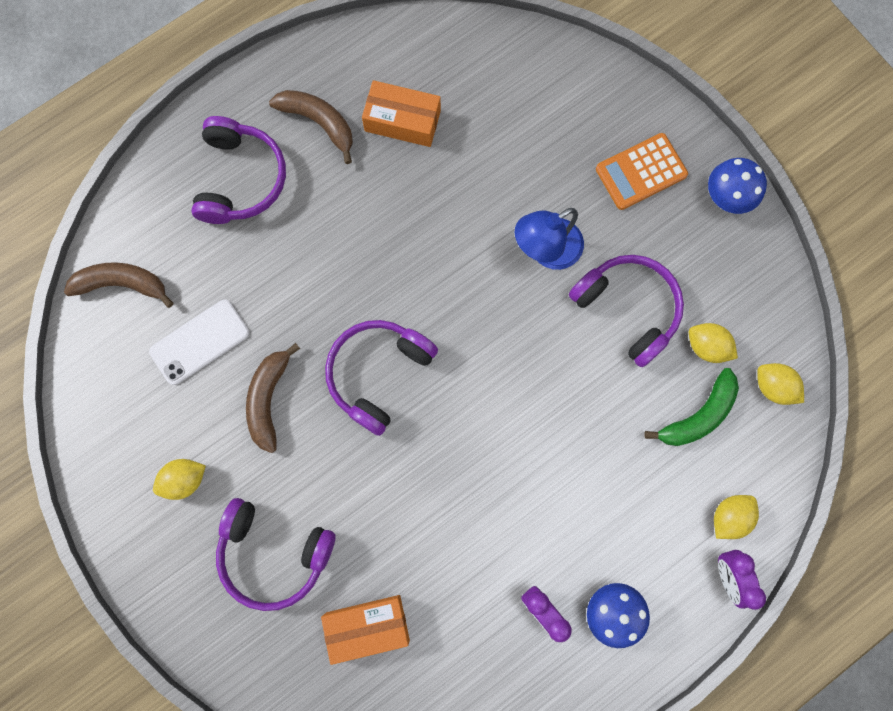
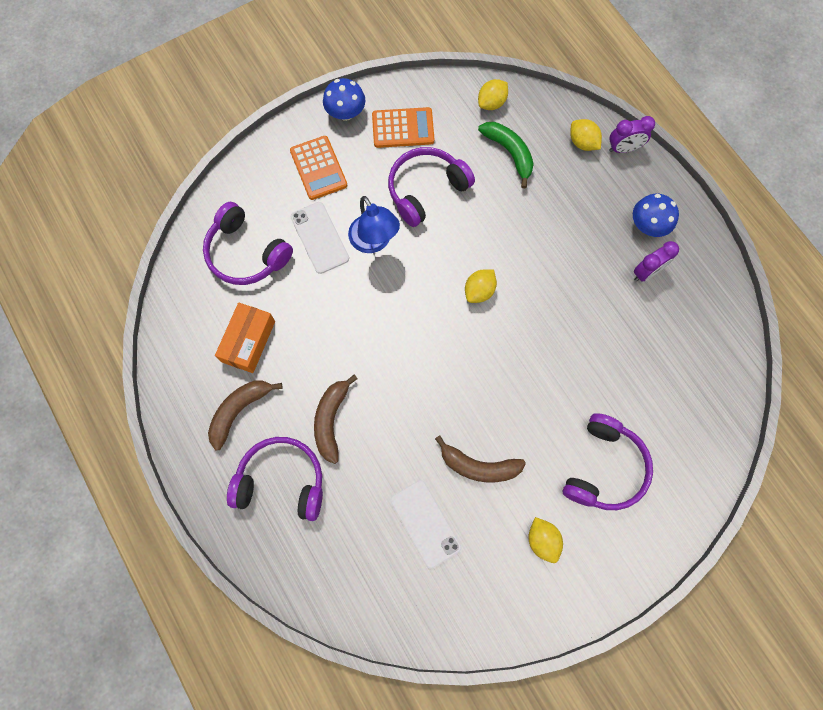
camera: 85 degrees left, 5 degrees down
brown banana [64,262,173,308] -> brown banana moved to [314,375,358,464]
orange box [321,595,410,665] -> none
purple headphones [325,320,438,436] -> purple headphones moved to [203,202,293,285]
yellow lemon [689,323,738,363] -> yellow lemon moved to [465,270,497,303]
none -> white phone [291,202,349,274]
none -> orange calculator [372,107,434,148]

